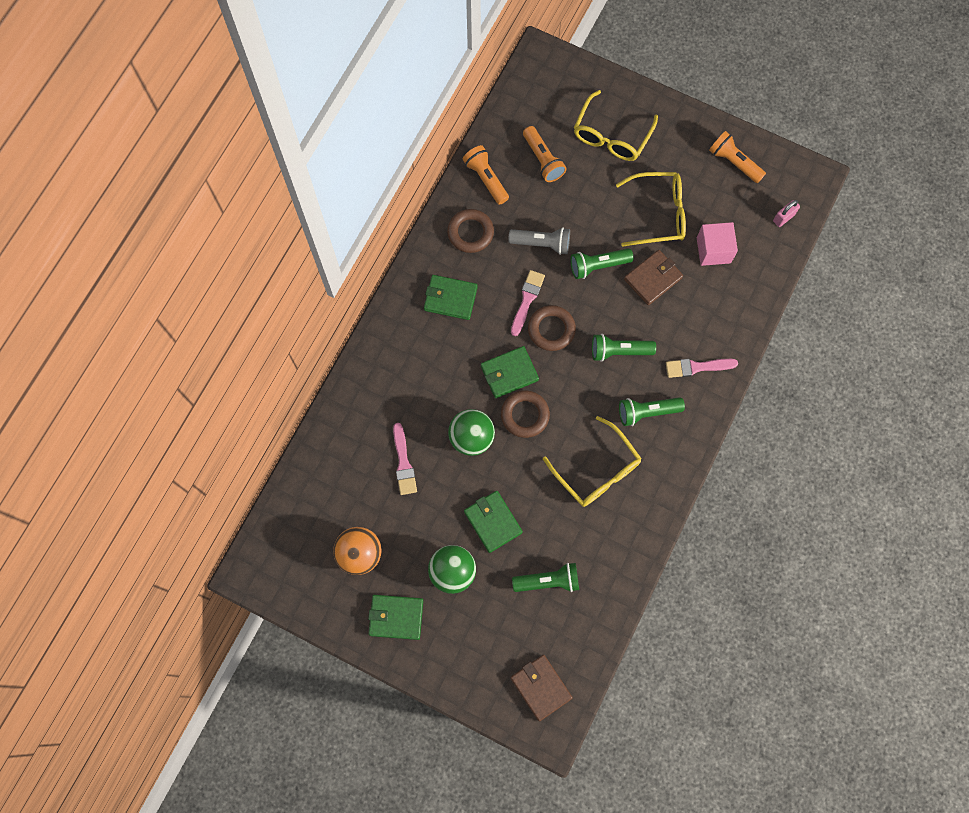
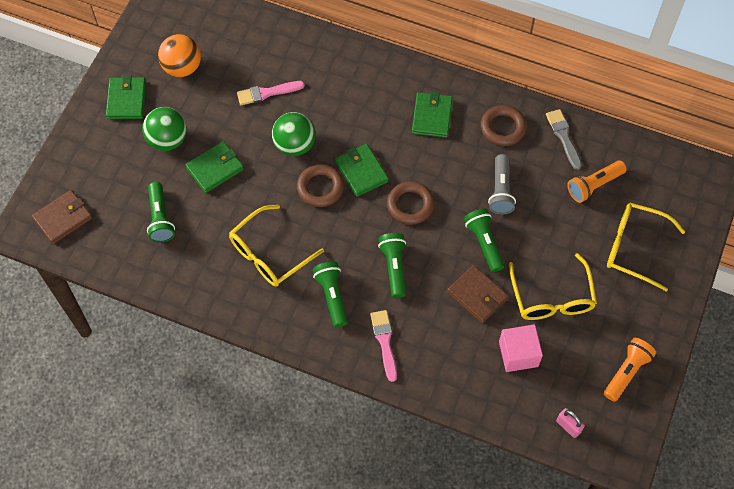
camera: 85 degrees right, 10 degrees down
orange flashlight [463,145,509,205] -> grey brush [546,109,582,170]
pink brush [511,270,545,336] -> none

